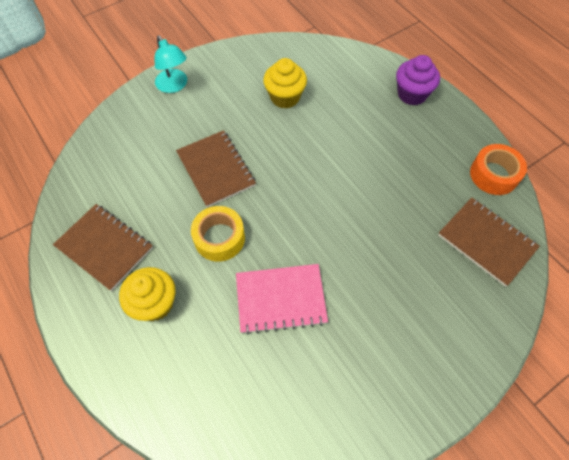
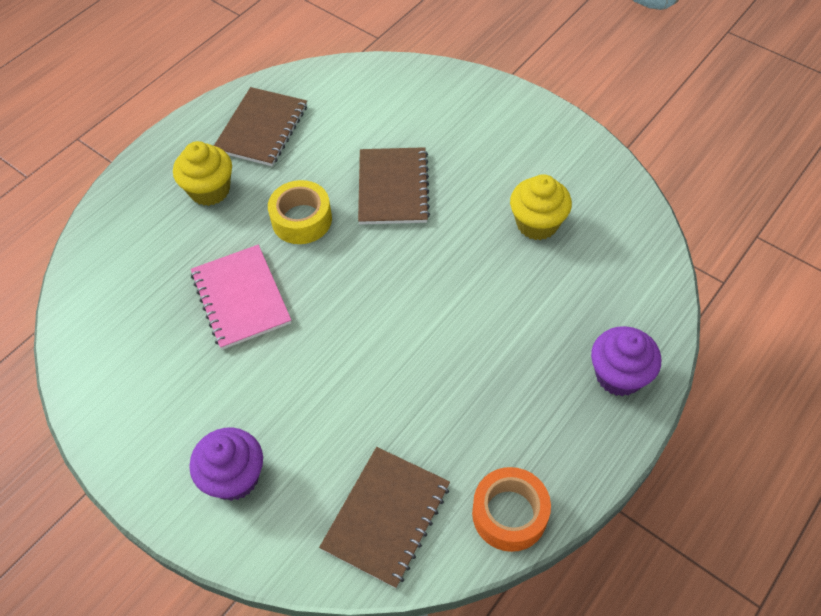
camera: 75 degrees right, 5 degrees down
turquoise lamp [155,35,187,93] -> none
brown notebook [176,130,256,207] -> brown notebook turned 45 degrees counterclockwise [358,147,430,224]
none -> purple cupcake [189,427,263,501]

